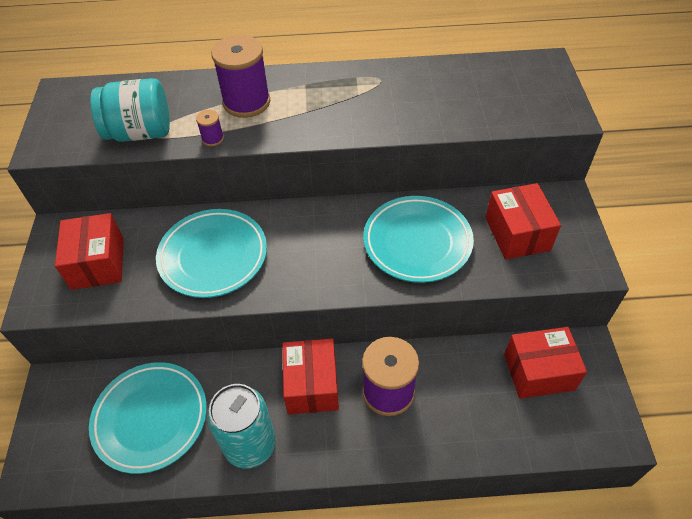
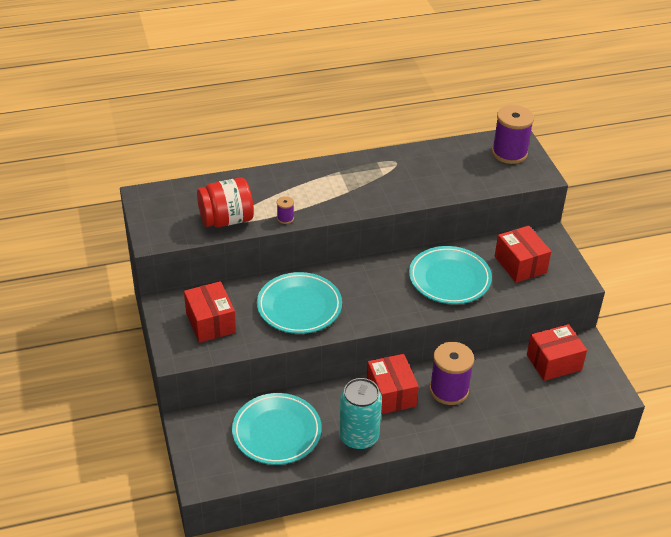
camera: 15 degrees left, 10 degrees down
turquoise jar [90,78,170,142] -> red jar [197,178,254,227]
purple spool [211,35,270,118] -> purple spool moved to [492,105,534,164]

